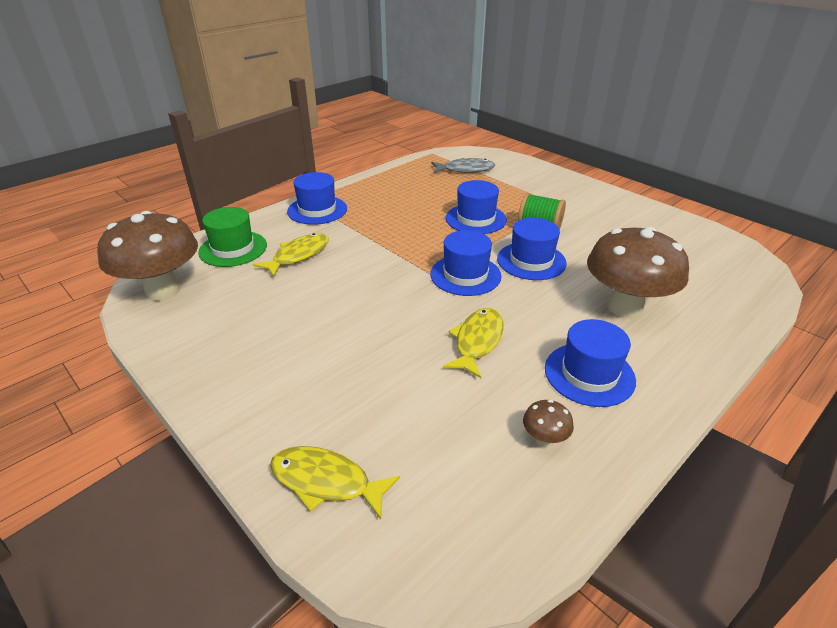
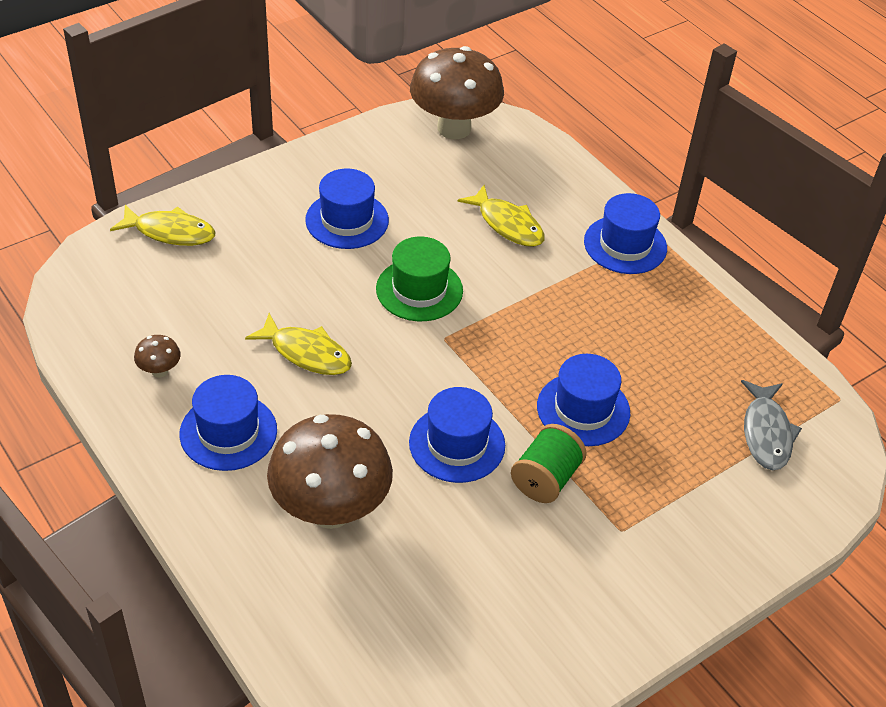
camera: 95 degrees right, 10 degrees up
green hat [198,207,267,267] -> green hat moved to [376,237,463,321]
yellow fish [270,446,400,519] -> yellow fish turned 75 degrees clockwise [110,205,216,246]
blue hat [430,230,502,296] -> blue hat moved to [305,169,389,249]

